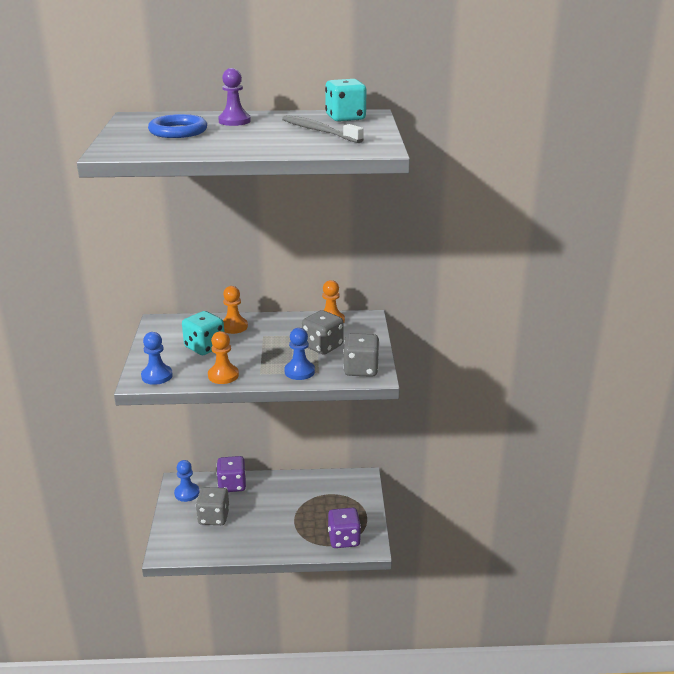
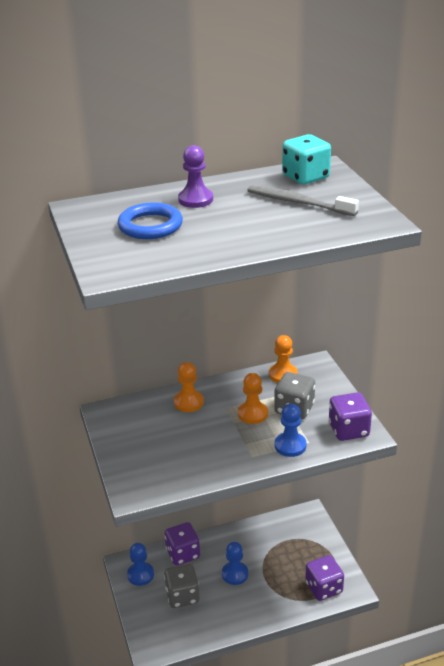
camera: 15 degrees left, 5 degrees up
blue pawn [141,332,173,385] -> blue pawn moved to [222,542,248,585]
turquoise dice [182,311,224,355] -> none
orange pawn [208,331,239,384] -> orange pawn moved to [238,373,268,424]
grey dice [343,333,380,377] -> purple dice [329,392,372,441]

